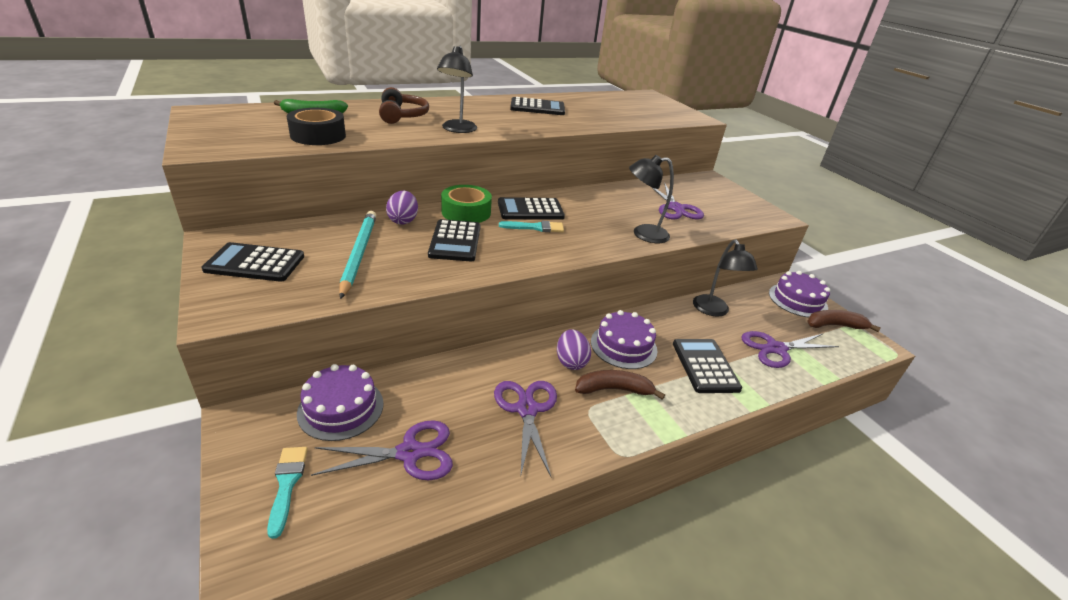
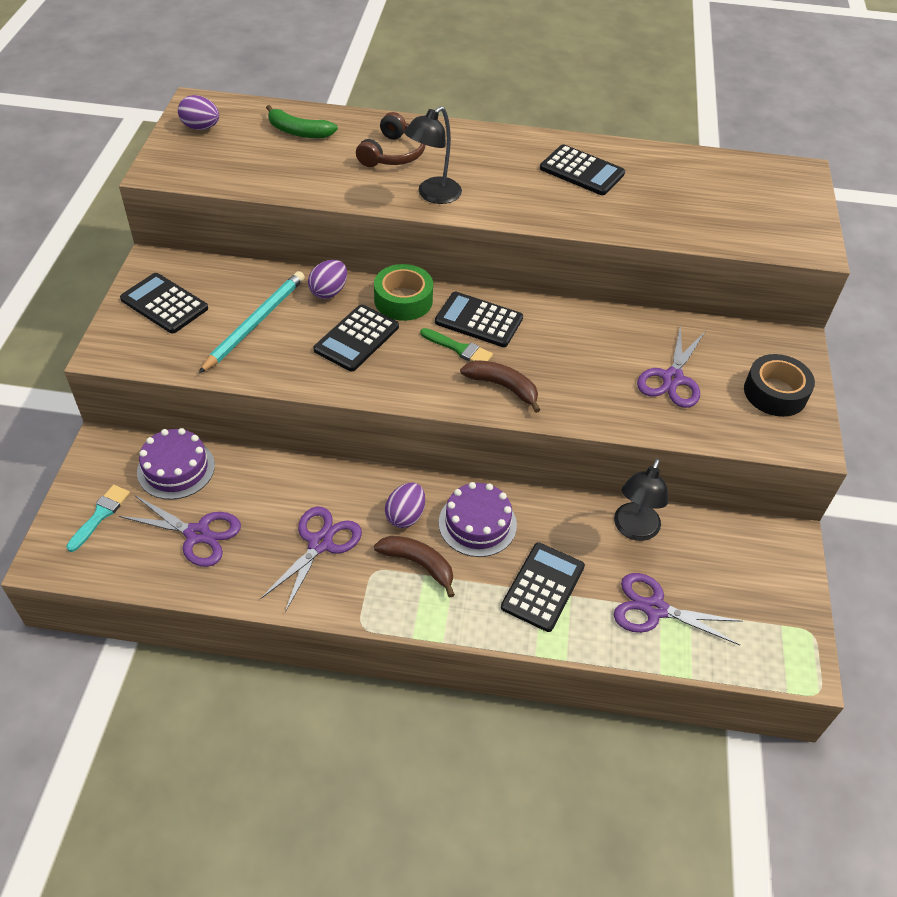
camera: 35 degrees right, 15 degrees up
black tape [287,108,346,145] -> black tape moved to [744,354,815,417]
turquoise brush [499,221,564,232] -> green brush [420,328,493,362]
black lamp [629,155,674,243] -> none
purple cake [769,271,830,318] -> none
brown banana [807,310,881,332] -> brown banana moved to [460,360,540,413]
none -> purple egg [178,95,219,130]

